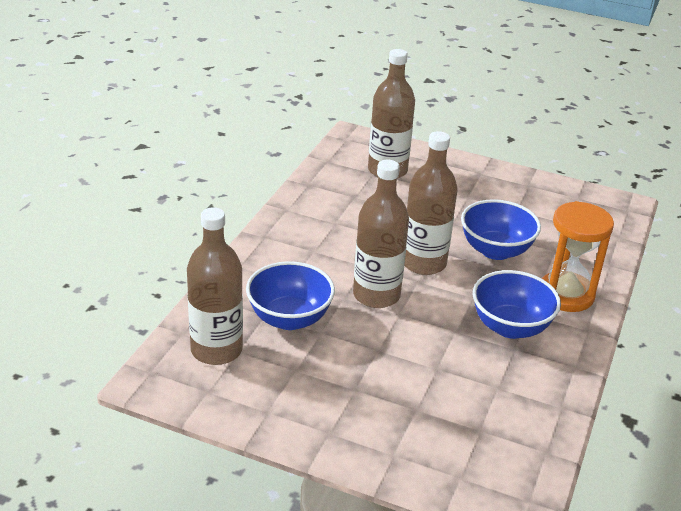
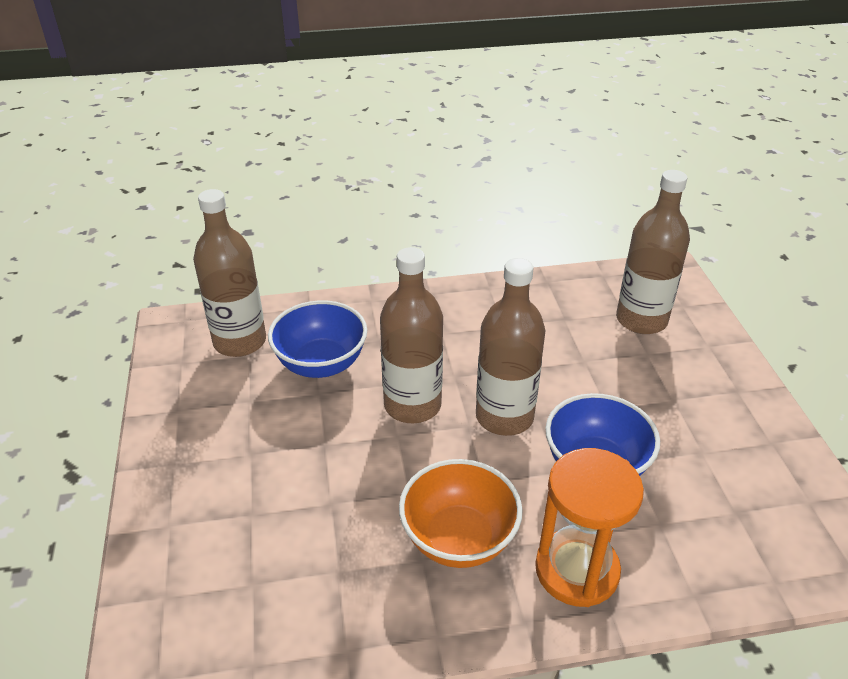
camera: 60 degrees right, 5 degrees up
blue bowl [473,270,561,339] -> orange bowl [399,459,523,568]

